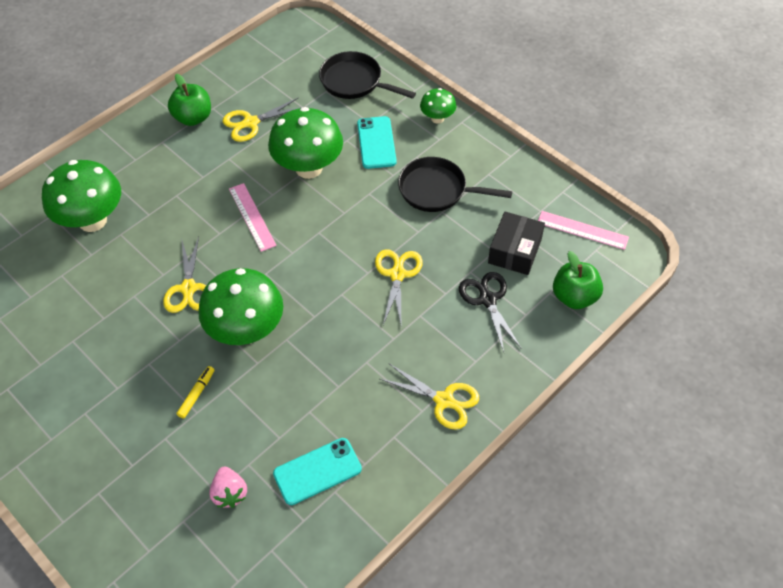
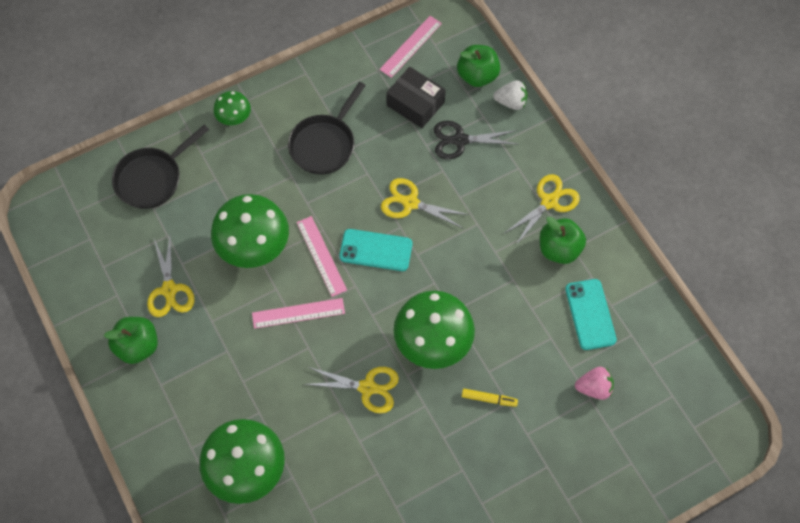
camera: 75 degrees left, 10 degrees up
yellow marker [176,366,215,419] -> yellow marker turned 150 degrees clockwise [462,389,518,407]
turquoise phone [357,116,397,169] -> turquoise phone moved to [339,229,412,271]
none -> pink ruler [297,216,347,297]
none -> white strawberry [493,80,528,110]
none -> green apple [540,217,586,264]

